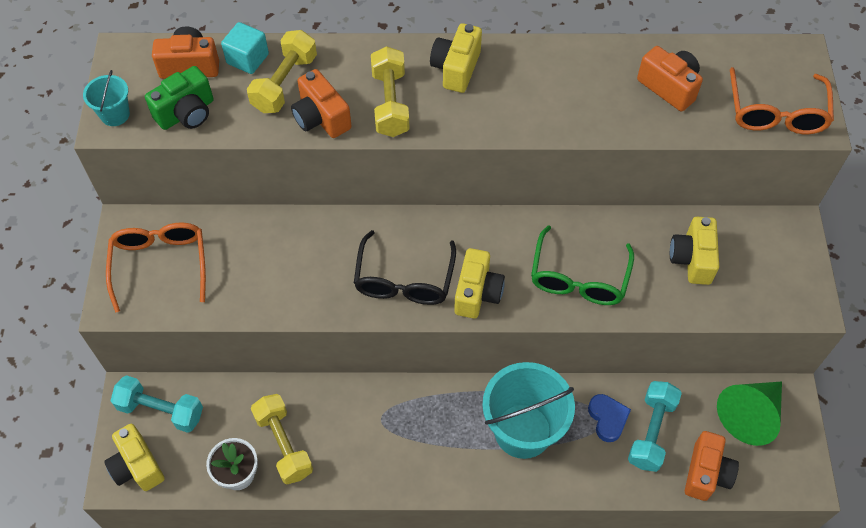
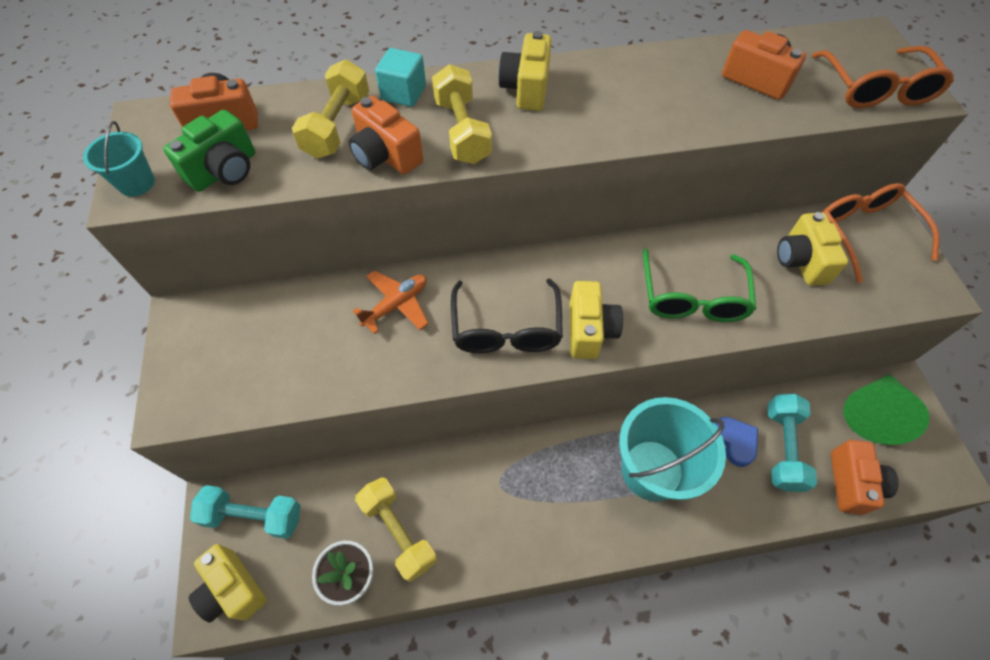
camera: 10 degrees left, 0 degrees up
orange glasses [106,222,206,312] -> orange glasses moved to [822,183,939,283]
turquoise cube [221,22,269,74] -> turquoise cube moved to [375,48,426,107]
none -> orange plane [353,270,428,334]

